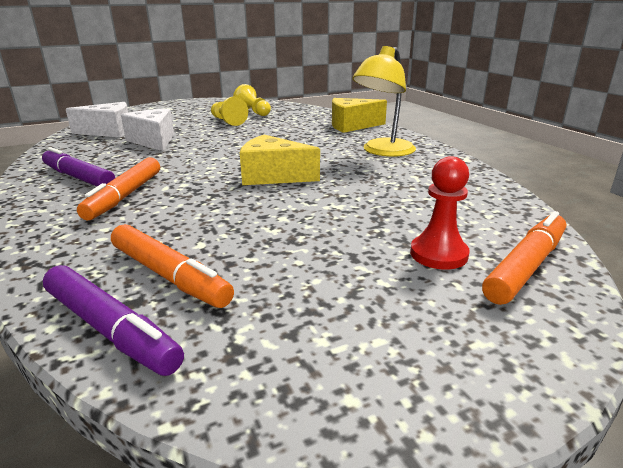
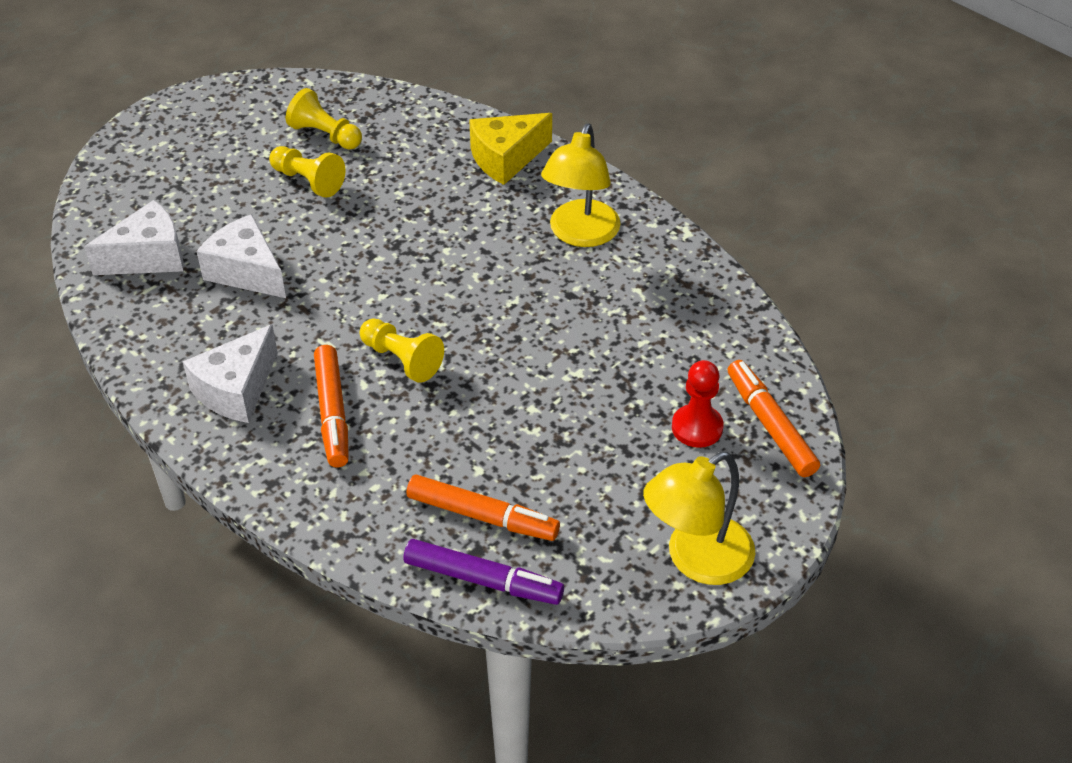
camera: 20 degrees left, 20 degrees up
purple marker [42,147,115,187] -> white cheese [183,324,278,423]
yellow cheese [240,135,320,185] -> none
orange marker [482,211,566,305] -> orange marker turned 45 degrees counterclockwise [727,360,820,477]
none -> yellow pawn [360,318,444,383]
none -> yellow lamp [643,451,755,585]

